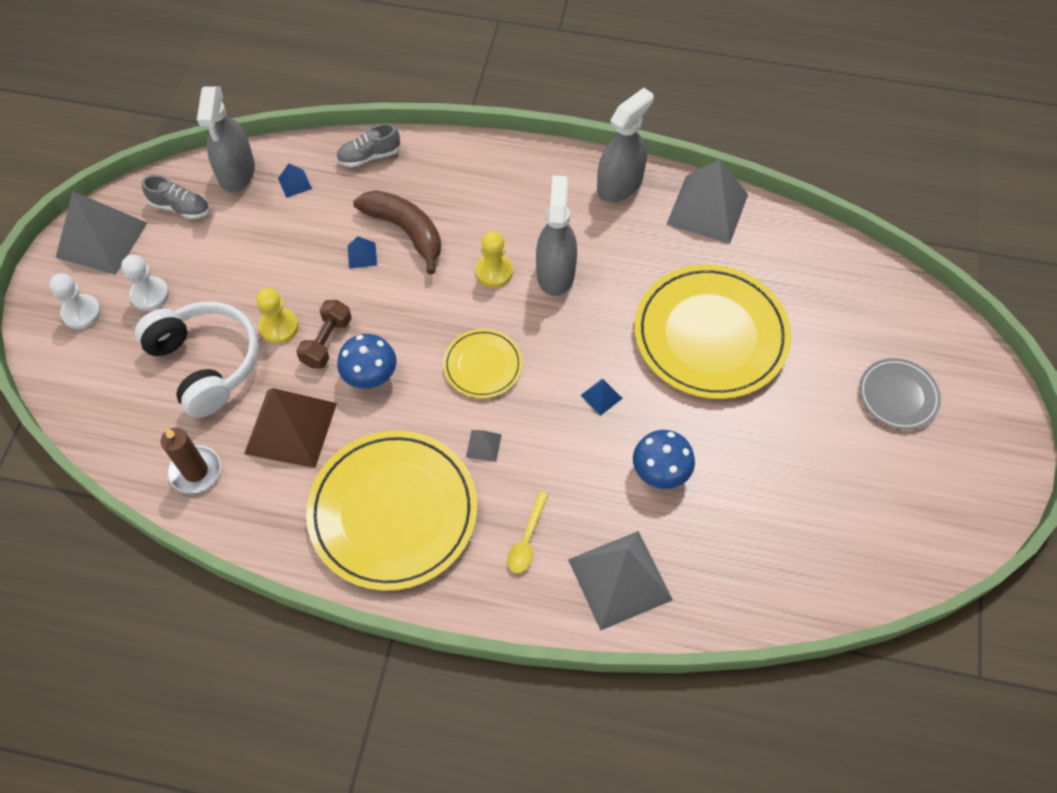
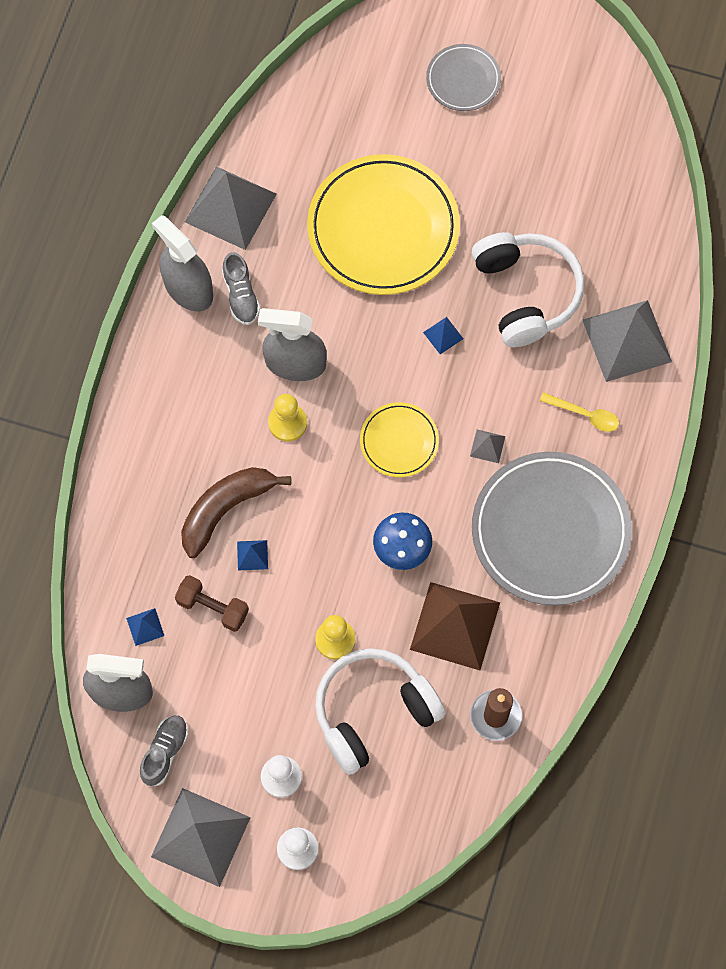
camera: 85 degrees left, 10 degrees up
brown dumbbell [296,300,352,369] -> brown dumbbell moved to [175,575,249,632]
yellow plate [306,430,477,591] -> grey plate [472,452,632,606]
grey shoe [336,124,400,167] -> grey shoe moved to [222,252,260,325]
blue mushroom [633,430,695,489] -> white headphones [472,232,585,347]

